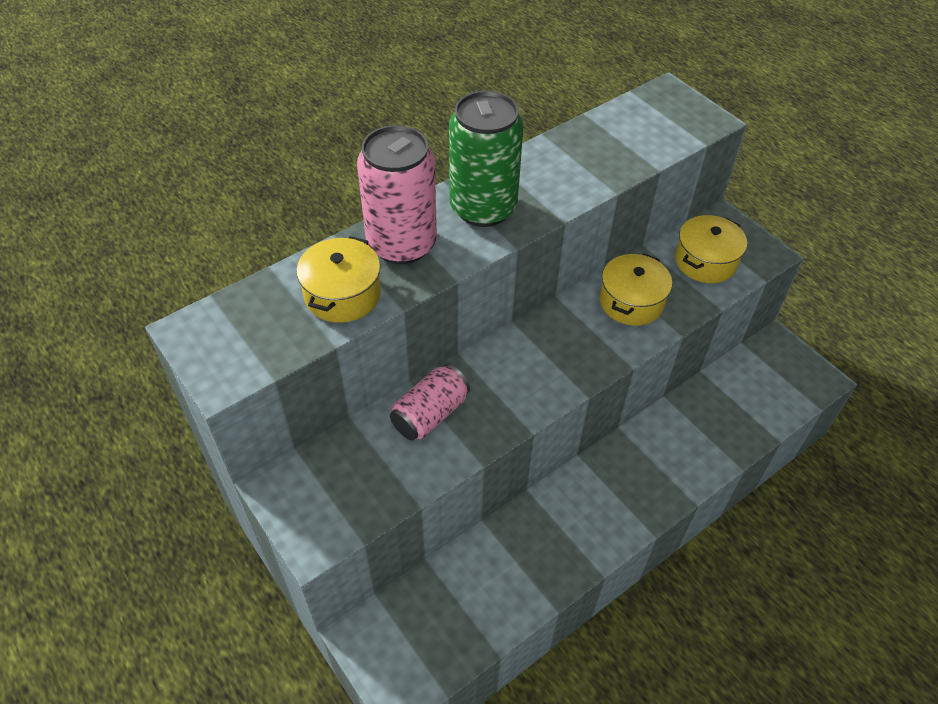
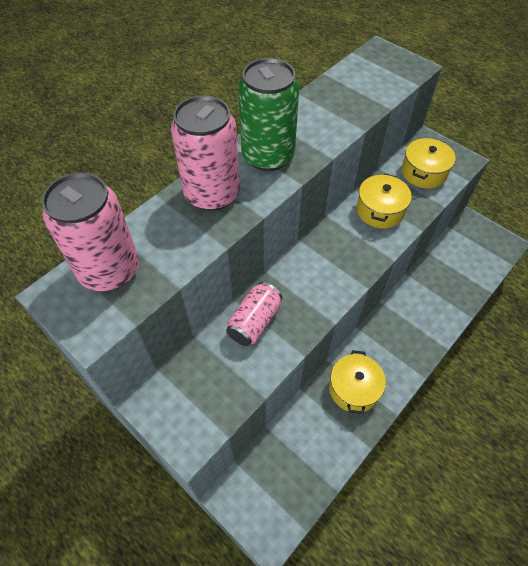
camera: 10 degrees left, 5 degrees up
yellow pot [296,236,381,323] -> yellow pot moved to [329,350,386,414]
none -> pink can [42,172,139,291]

